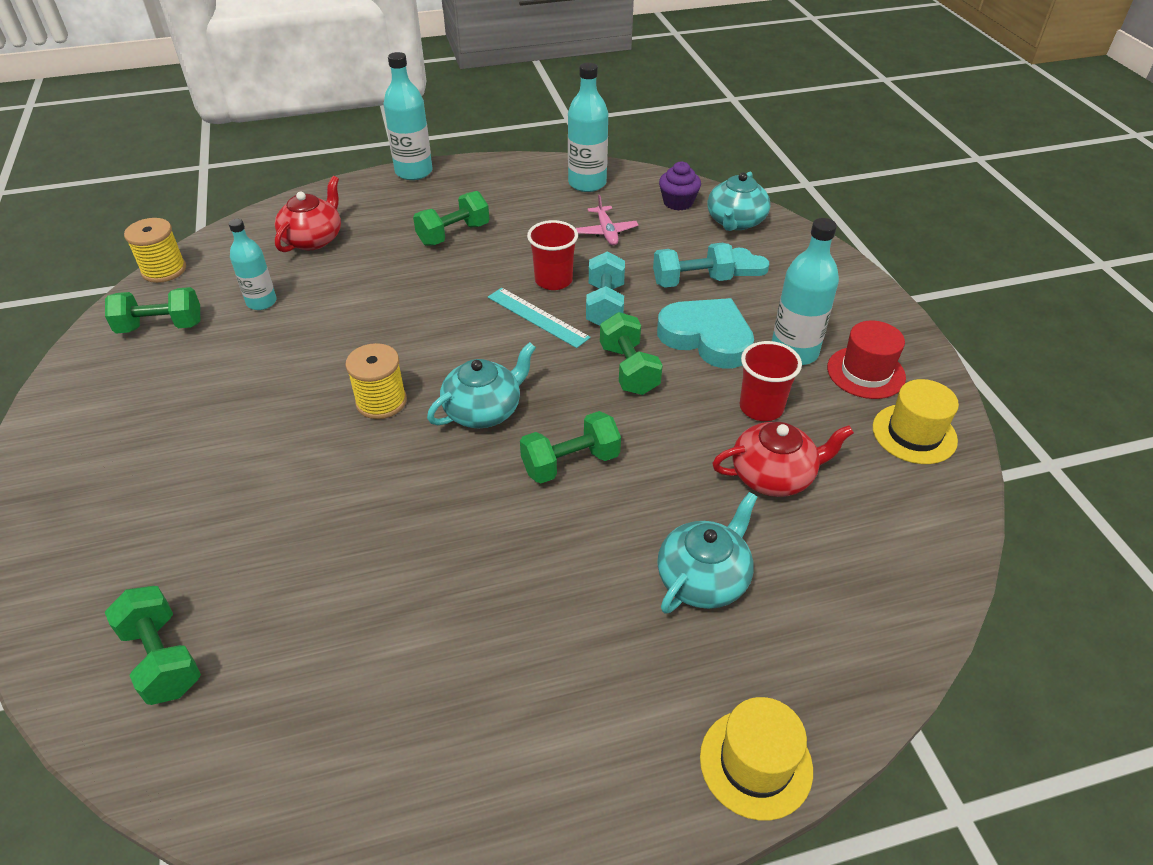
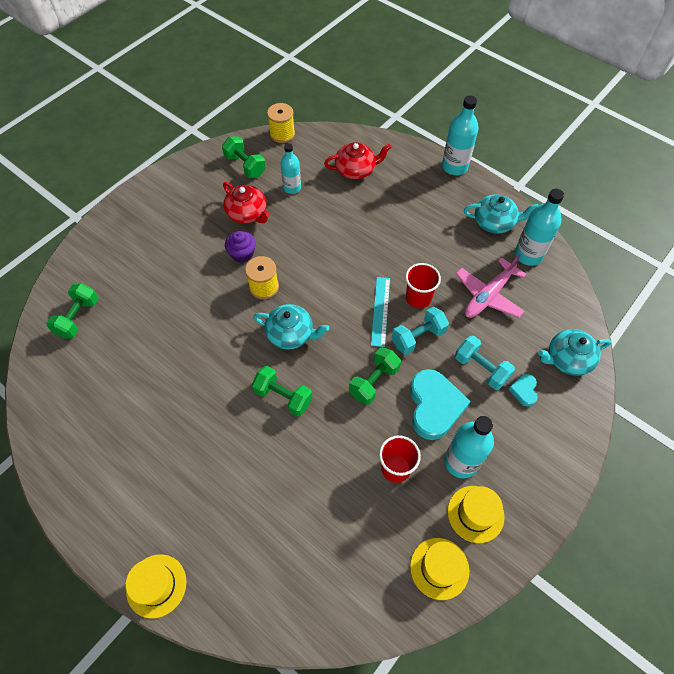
camera: 55 degrees right, 15 degrees up
green dumbbell [413,191,489,246] -> none
pink plane [576,195,638,245] -> pink plane [456,254,526,318], size x1.67
turquoise teapot [657,492,757,614] -> turquoise teapot moved to [464,194,538,234]
purple cupcake [659,162,701,211] -> purple cupcake moved to [225,231,256,263]
red teapot [712,422,854,497] -> red teapot moved to [223,182,270,223]
red hat [827,321,906,399] -> yellow hat [448,486,504,543]

